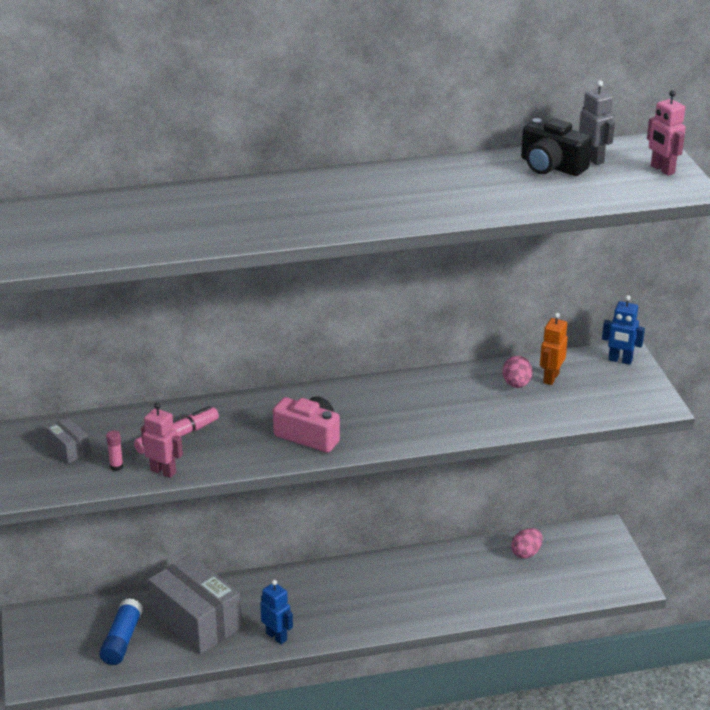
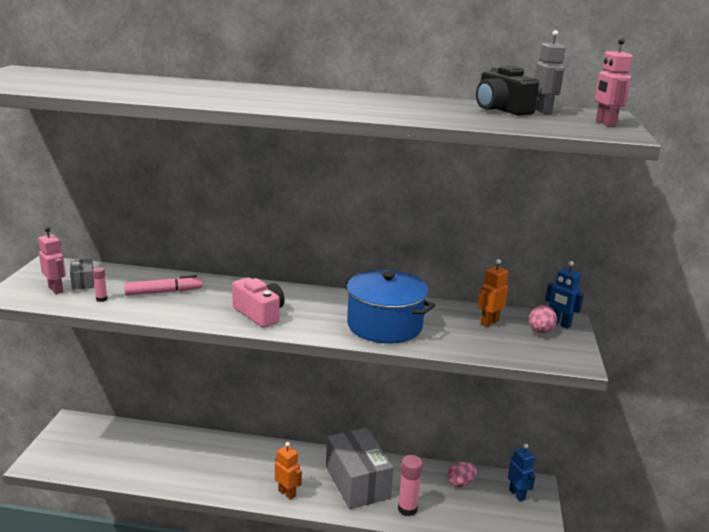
camera: 20 degrees right, 10 degrees down
blue glue stick [99,598,143,665] -> none
pink robot [141,403,183,478] -> pink robot moved to [38,227,66,294]
grey box [148,554,242,654] -> grey box moved to [326,428,393,509]
blue robot [260,580,293,644] -> blue robot moved to [508,444,535,501]
pink egg [502,356,533,388] -> pink egg moved to [529,305,557,333]
none -> orange robot [275,442,302,500]
none -> blue pot [341,270,436,343]
none -> pink glue stick [398,455,423,516]

